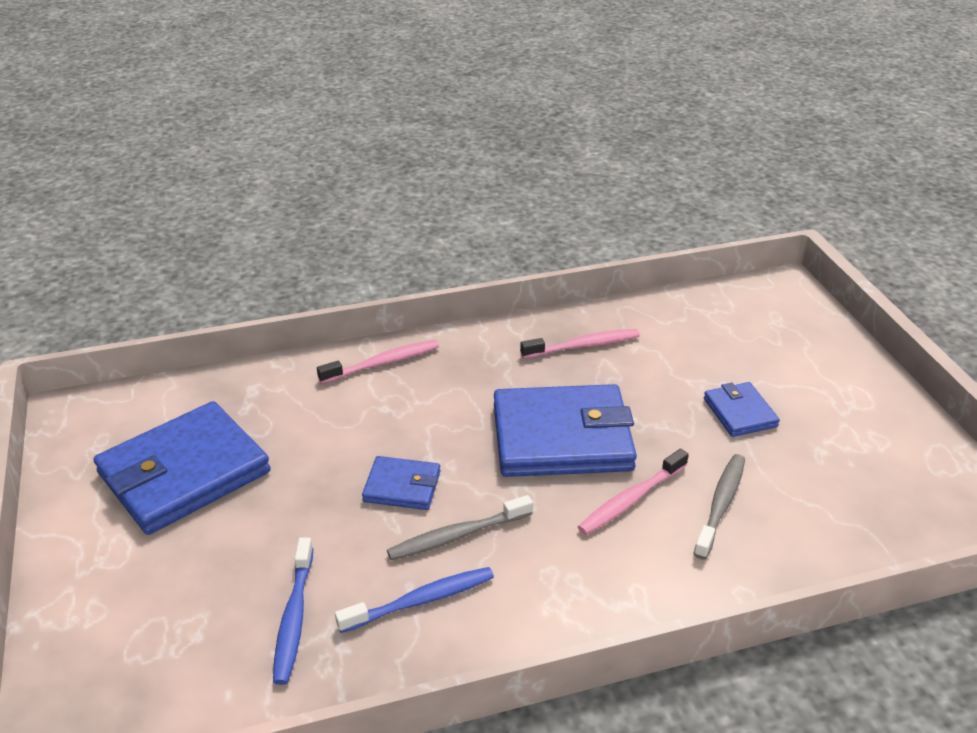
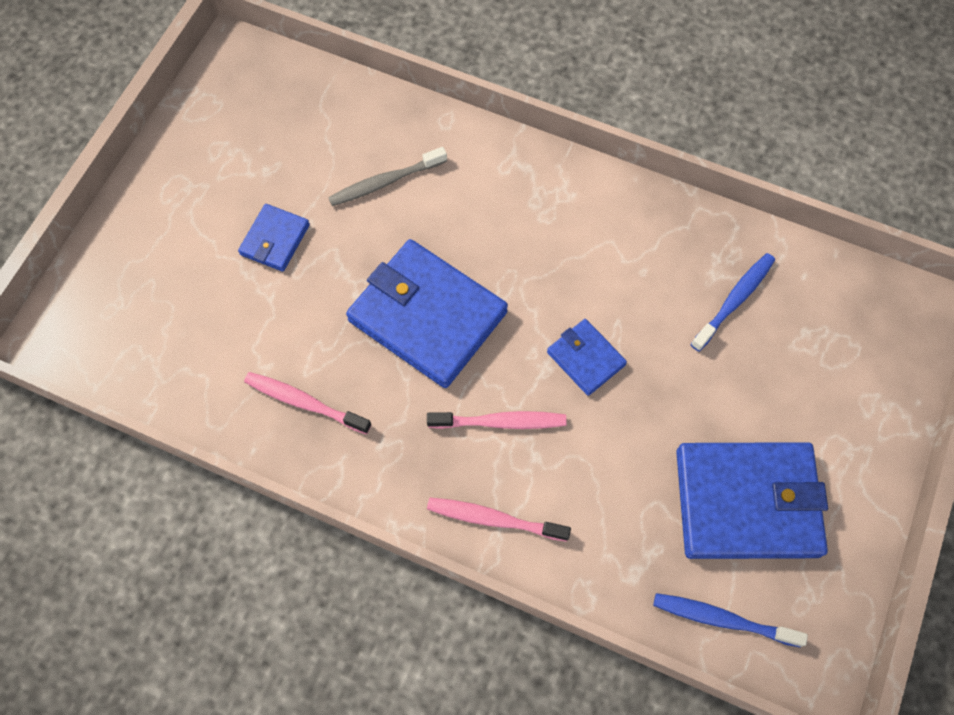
camera: 140 degrees left, 30 degrees up
blue toothbrush [335,567,494,633] -> blue toothbrush moved to [653,593,808,648]
grey toothbrush [387,495,533,560] -> none
pink toothbrush [578,449,689,535] -> pink toothbrush moved to [427,411,567,429]

